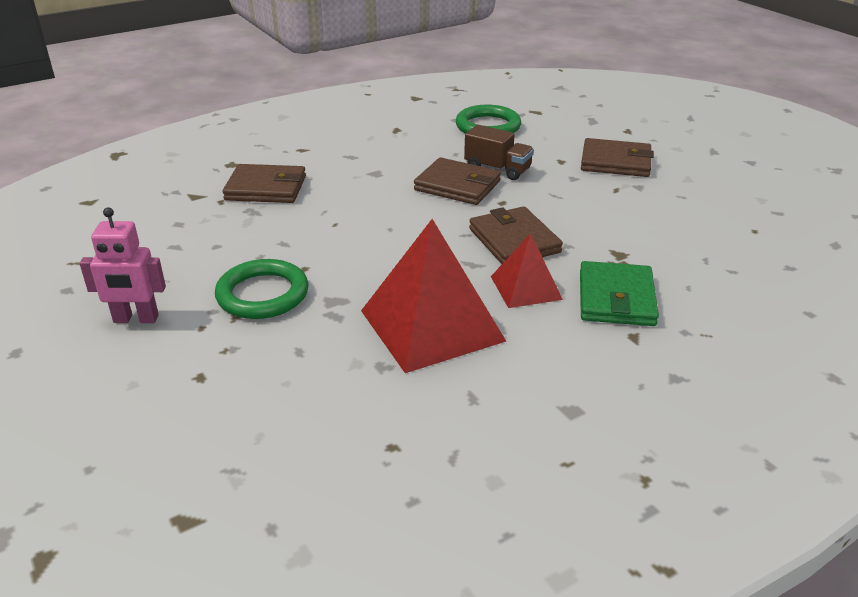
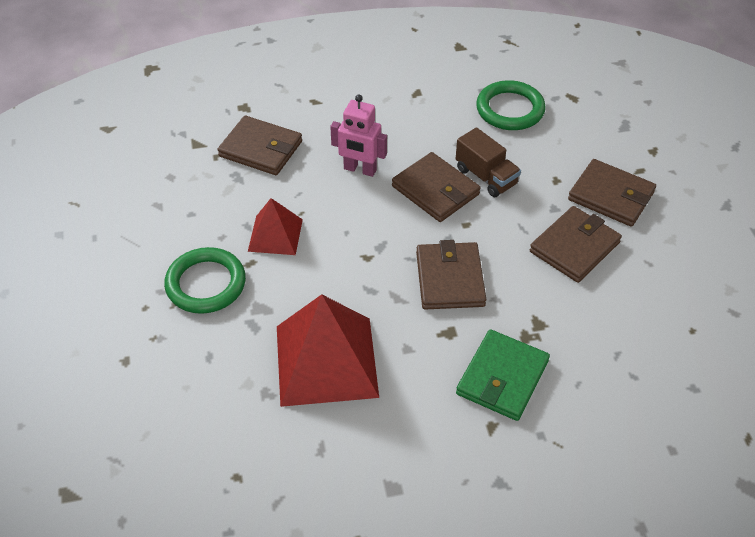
camera: 20 degrees right, 15 degrees up
pink robot [79,207,166,323] -> pink robot moved to [330,95,387,177]
red pyramid [491,233,563,308] -> red pyramid moved to [248,198,303,255]
none -> brown wallet [530,206,622,283]

